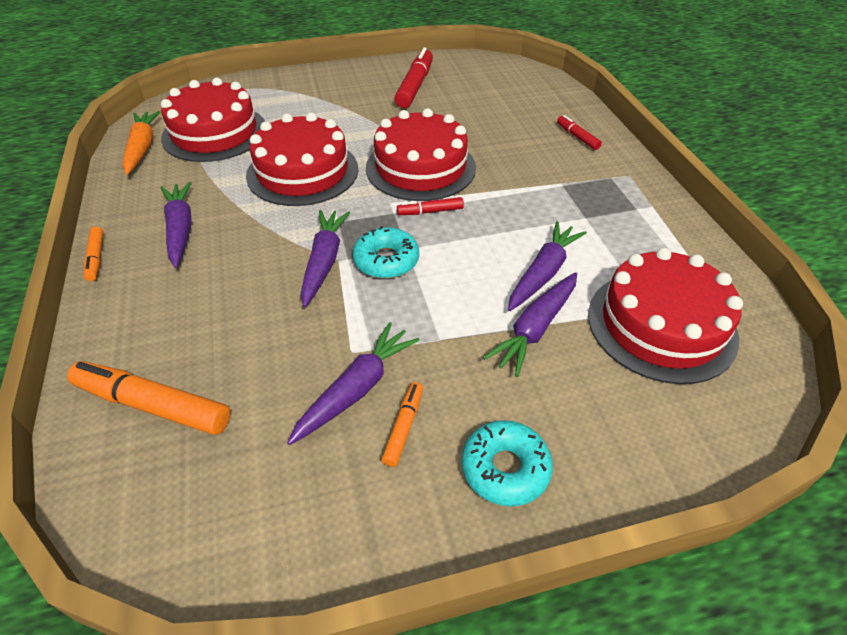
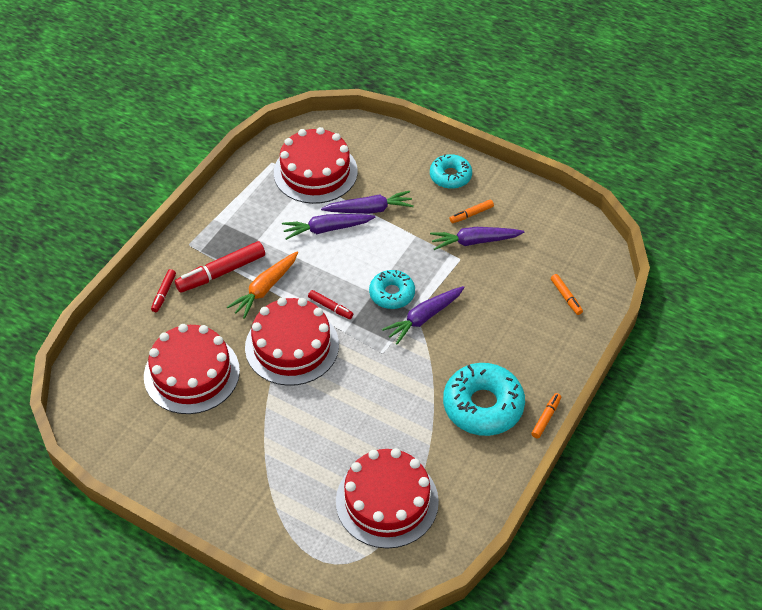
camera: 135 degrees left, 5 degrees up
orange marker [67,361,230,435] -> orange marker [551,274,583,315], size x0.53
orange carrot [123,111,160,175] -> orange carrot moved to [227,252,298,319]
purple carrot [160,182,192,268] -> turquoise donut [443,363,525,436]
red cake [246,113,358,206] -> red cake moved to [144,324,240,414]
red marker [395,47,433,108] -> red marker moved to [175,241,265,293]

